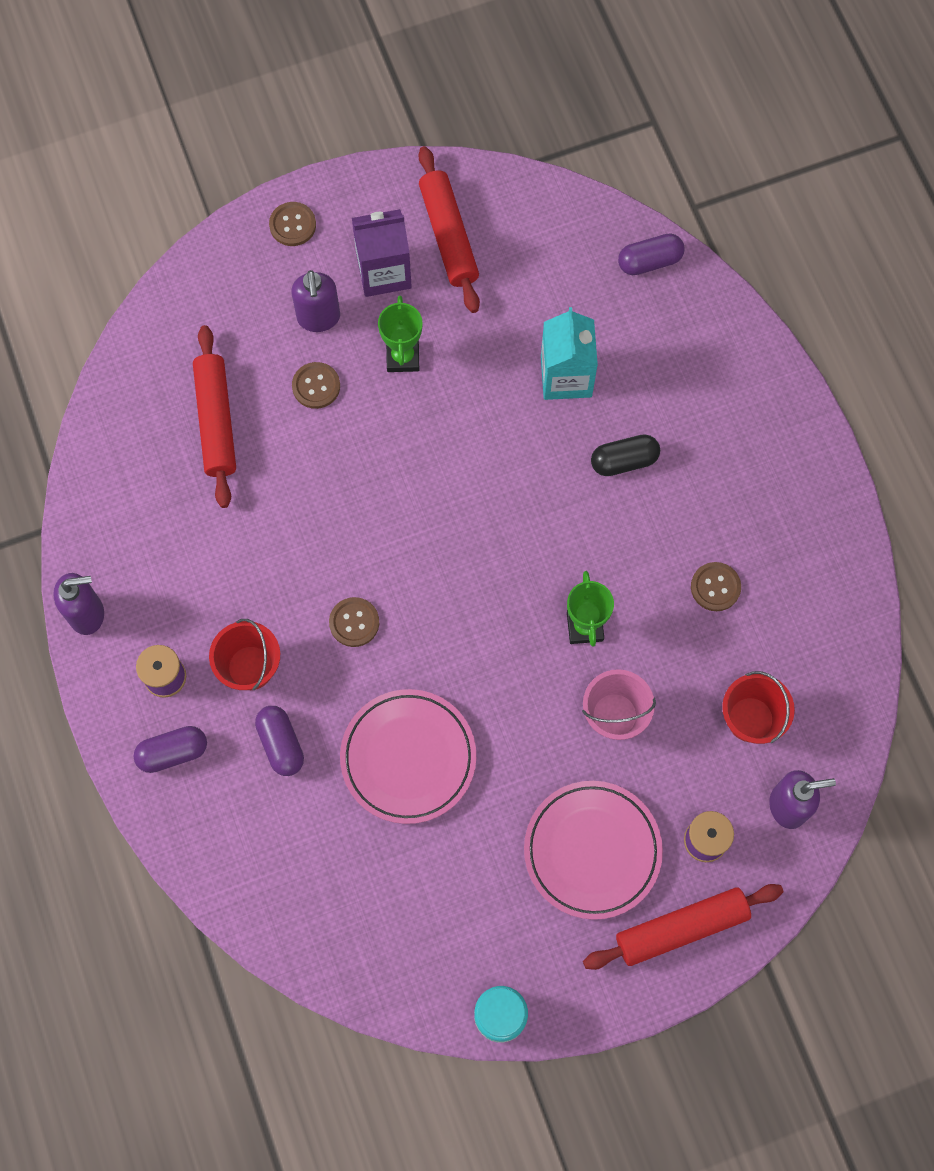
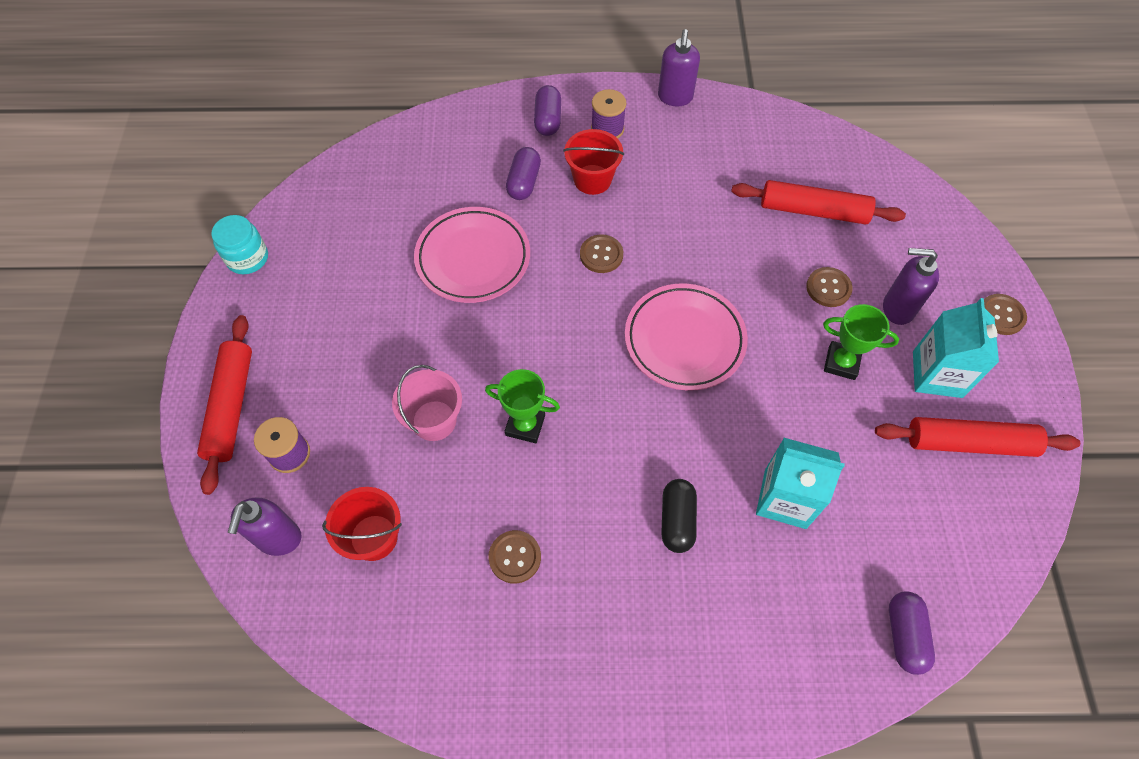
camera: 110 degrees right, 10 degrees down
purple capsule [255,706,304,776] -> purple capsule turned 75 degrees counterclockwise [506,147,541,200]
purple carton [352,209,412,297] -> turquoise carton [913,298,999,398]
pink plate [524,781,663,920] -> pink plate moved to [625,283,748,391]

